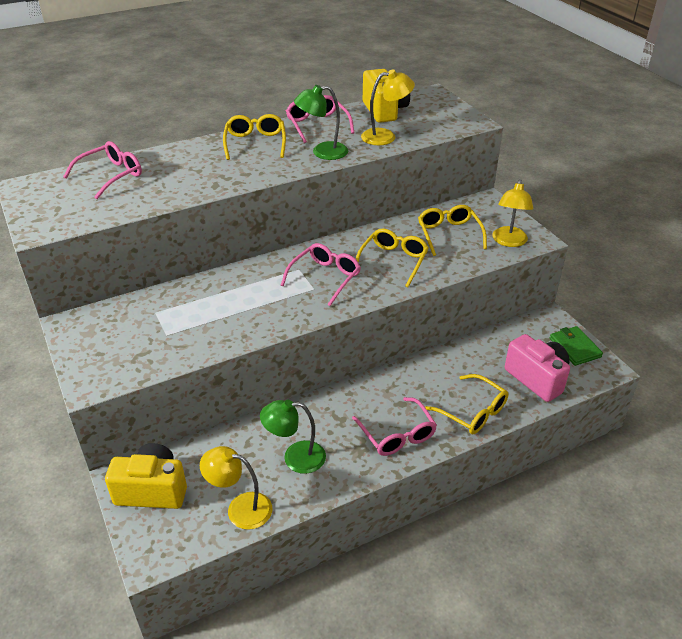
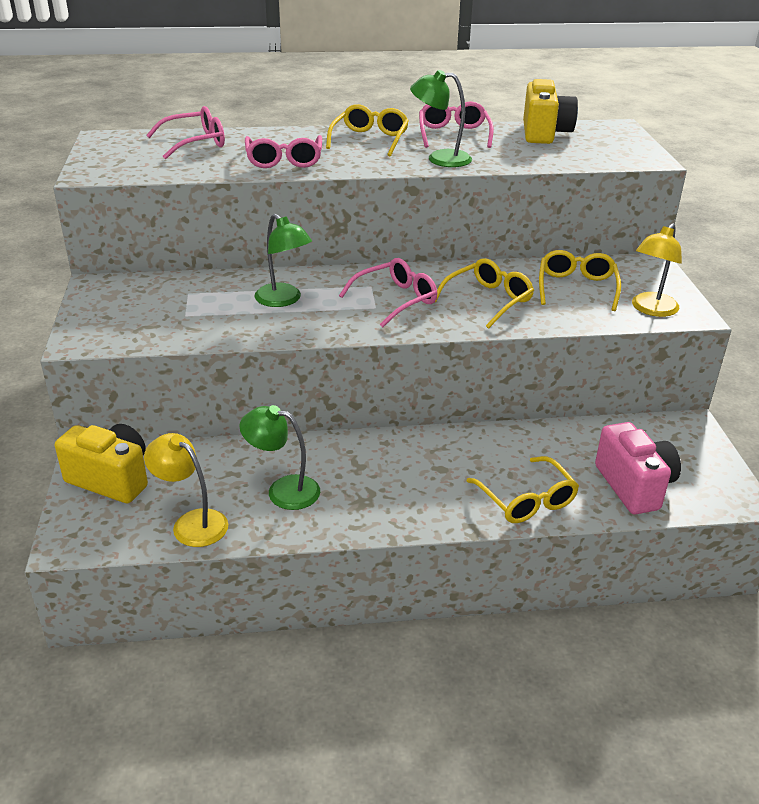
camera: 20 degrees right, 5 degrees down
pink glasses [352,397,437,456] -> pink glasses moved to [245,135,322,168]
yellow lamp [361,69,415,145] -> none
green wallet [550,326,603,366] -> none
none -> green lamp [254,214,312,307]

